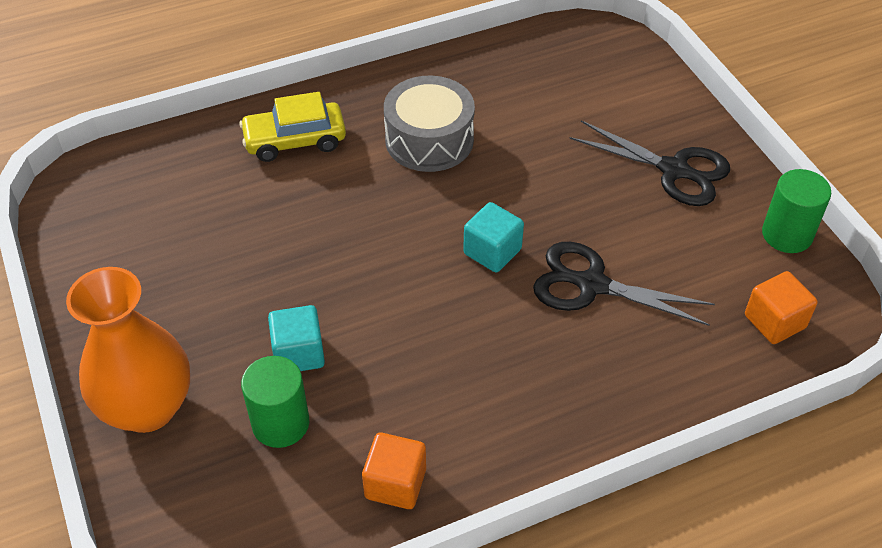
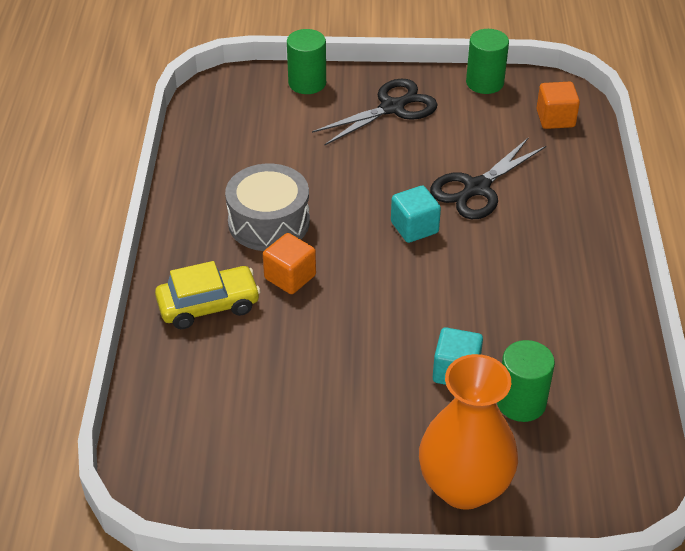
camera: 65 degrees left, 5 degrees down
yellow car [239,92,346,162] -> yellow car turned 120 degrees counterclockwise [155,261,261,329]
orange cube [362,433,426,509] -> orange cube moved to [263,233,316,294]
none -> green cylinder [287,29,326,94]

